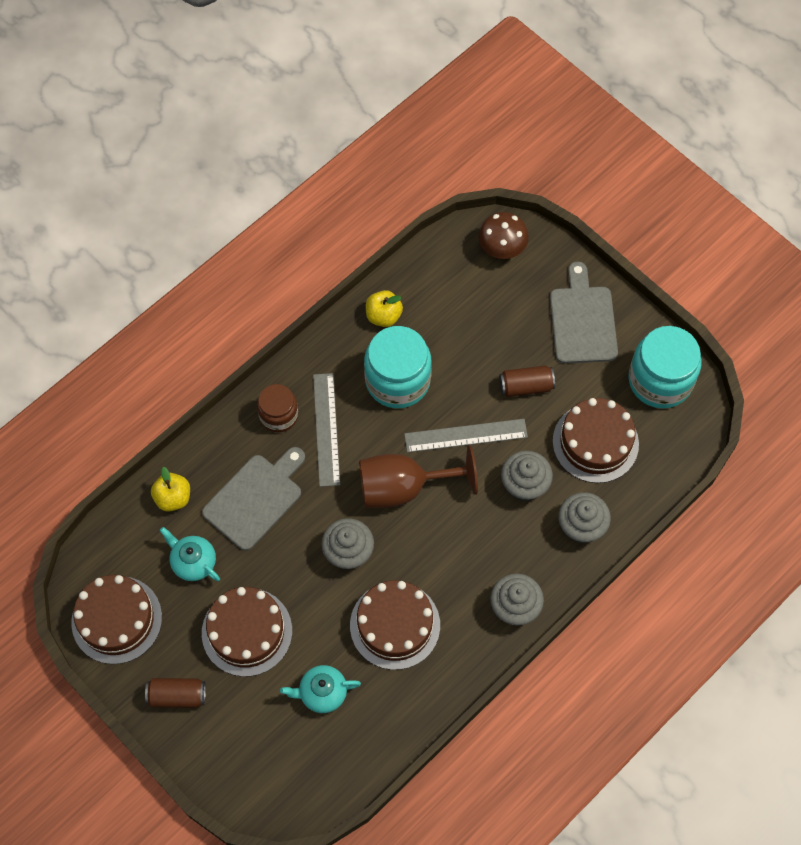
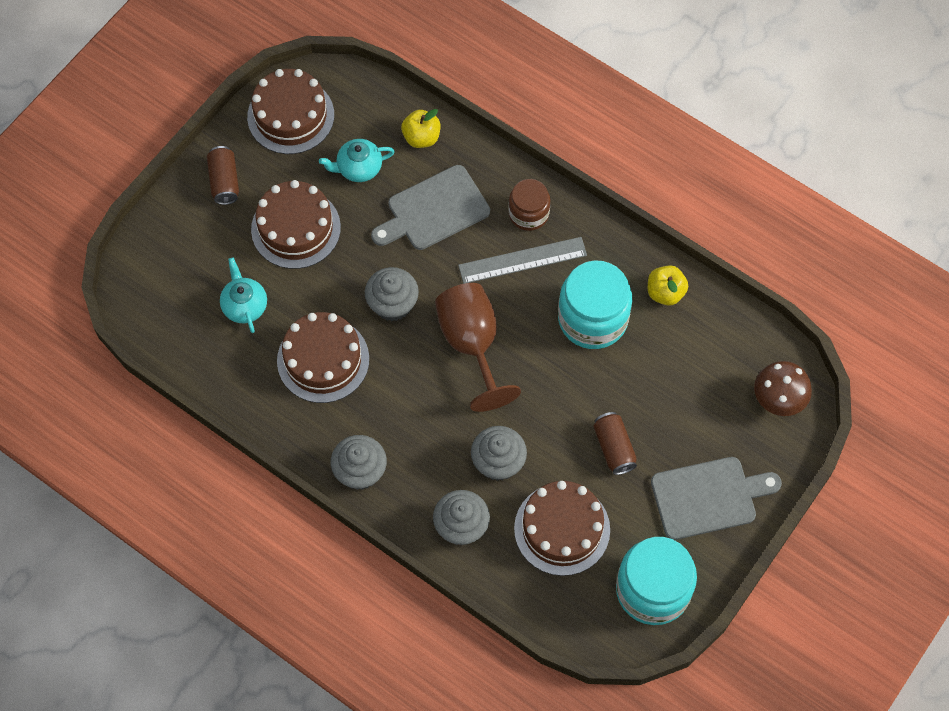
camera: 80 degrees right, 0 degrees up
turquoise teapot [160,527,220,582] -> turquoise teapot turned 135 degrees counterclockwise [319,139,395,182]
grey cutting board [202,447,305,551] -> grey cutting board turned 120 degrees clockwise [371,165,490,250]
grey ruler [404,419,528,453] -> none

